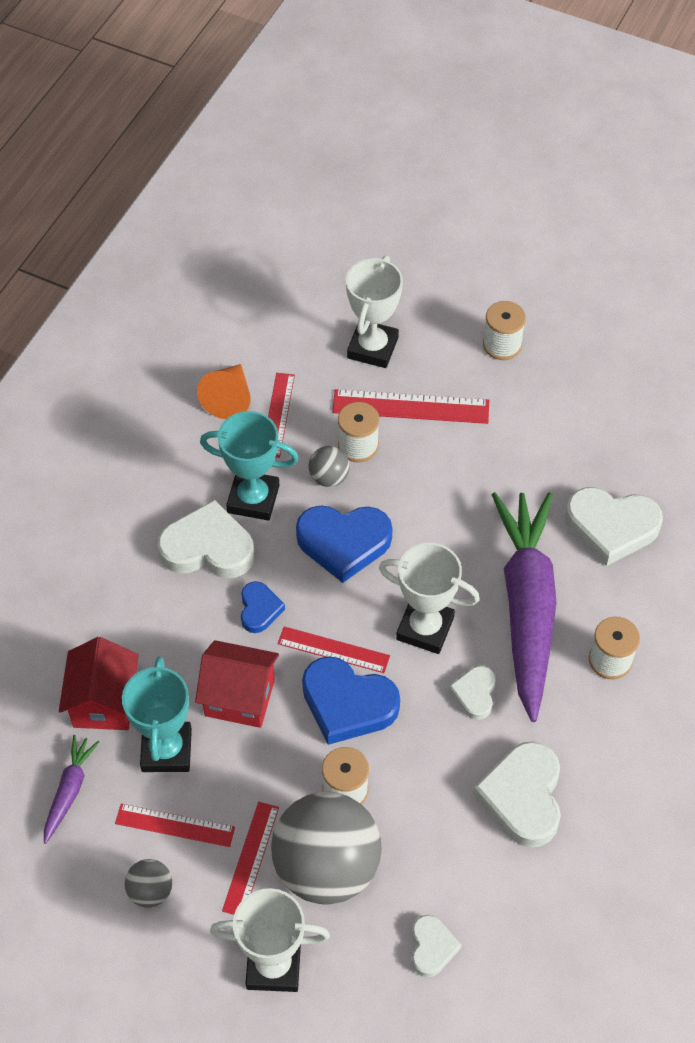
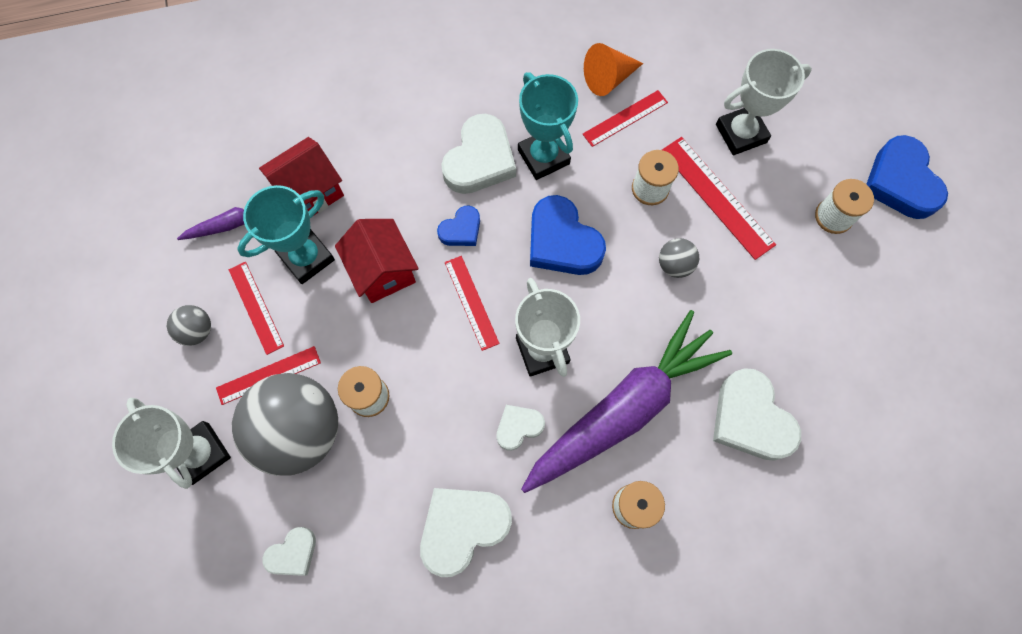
camera: 50 degrees right, 15 degrees up
white heart [158,500,255,578] -> white heart turned 60 degrees clockwise [441,114,516,194]
blue heart [302,656,400,745] -> blue heart moved to [867,135,948,219]
grey ball [308,446,350,487] -> grey ball moved to [659,238,699,278]

